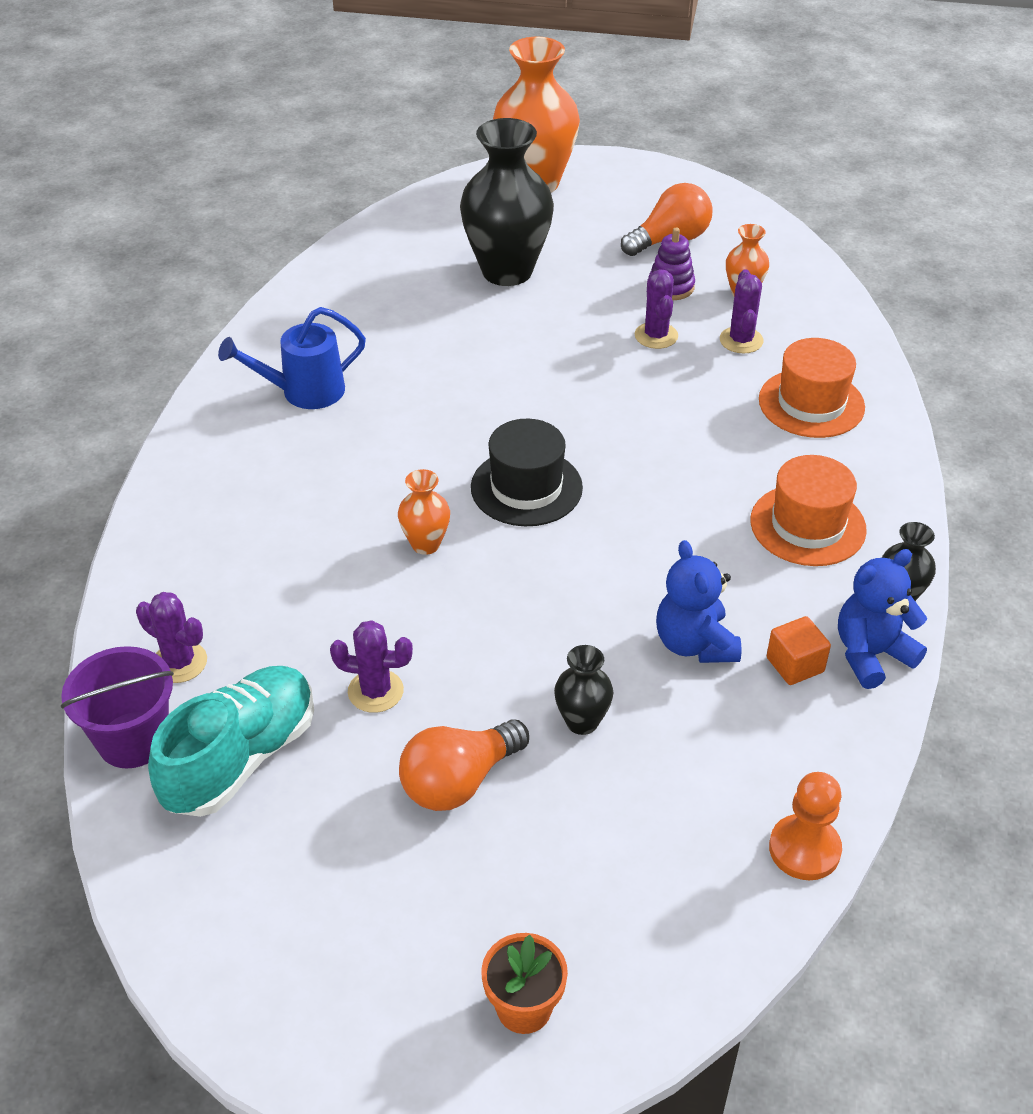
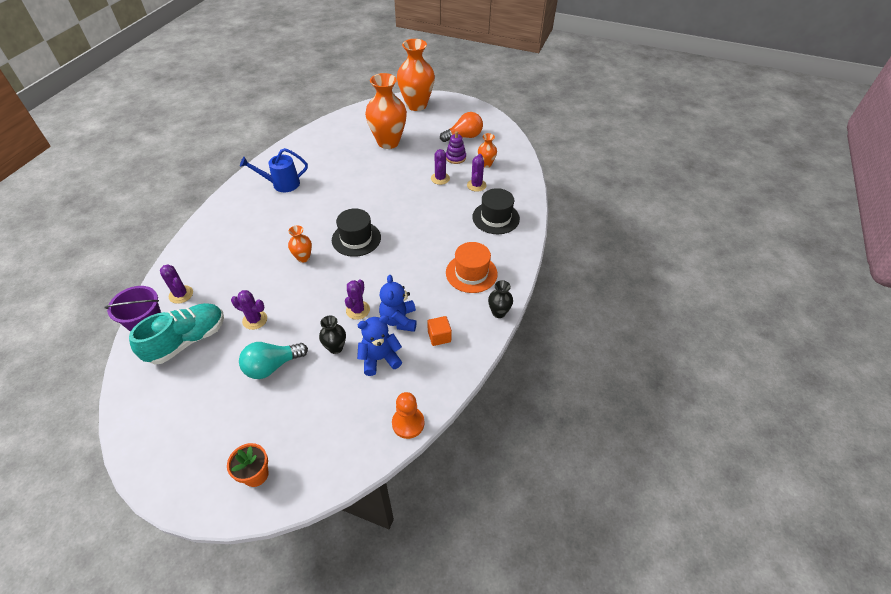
camera: 10 degrees right, 5 degrees up
orange light bulb [399,719,529,811] -> turquoise light bulb [239,342,308,379]
black vase [460,118,554,286] -> orange vase [365,73,407,149]
orange hat [759,338,865,438] -> black hat [472,188,520,234]
blue teddy bear [838,549,927,689] -> blue teddy bear moved to [357,315,402,376]
none -> purple cactus [345,279,370,320]

